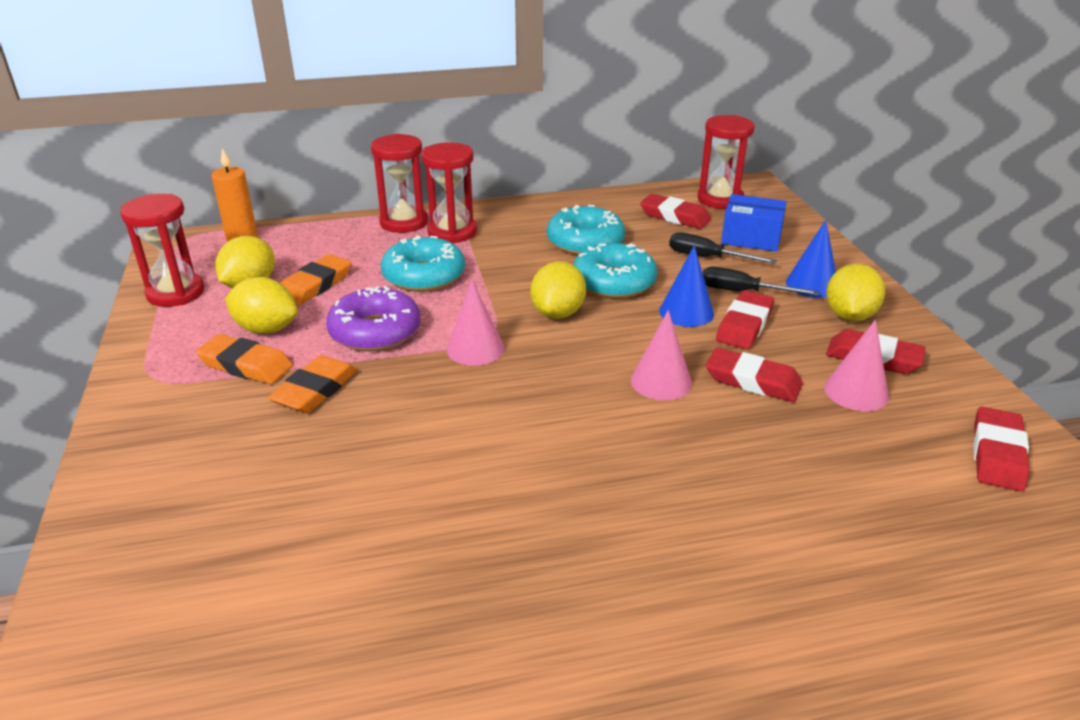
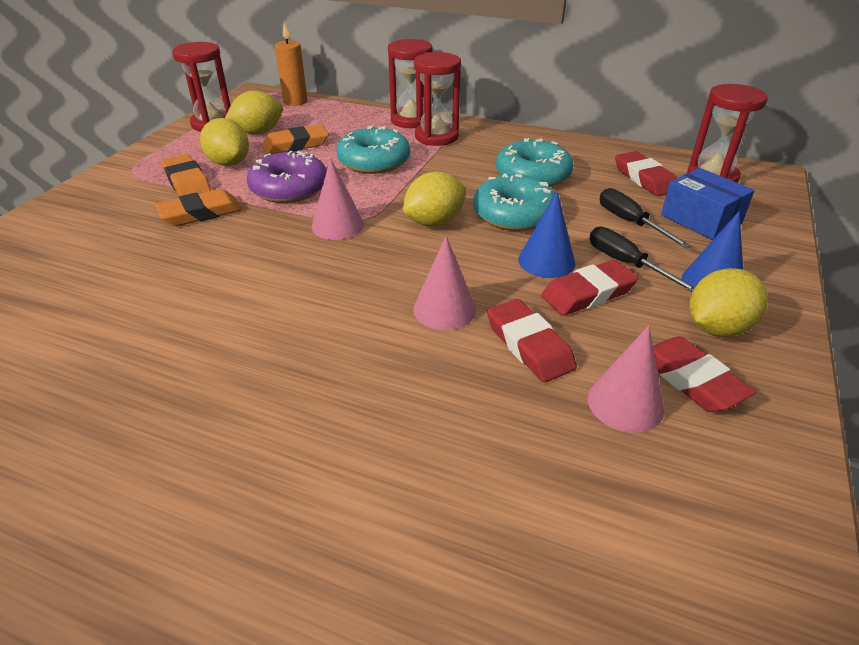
camera: 35 degrees right, 5 degrees up
red eraser [973,407,1029,492] -> none

